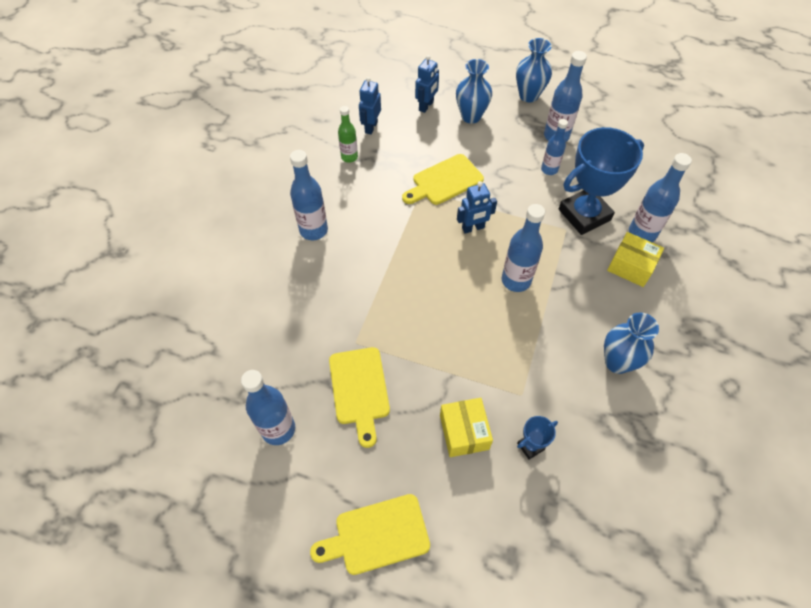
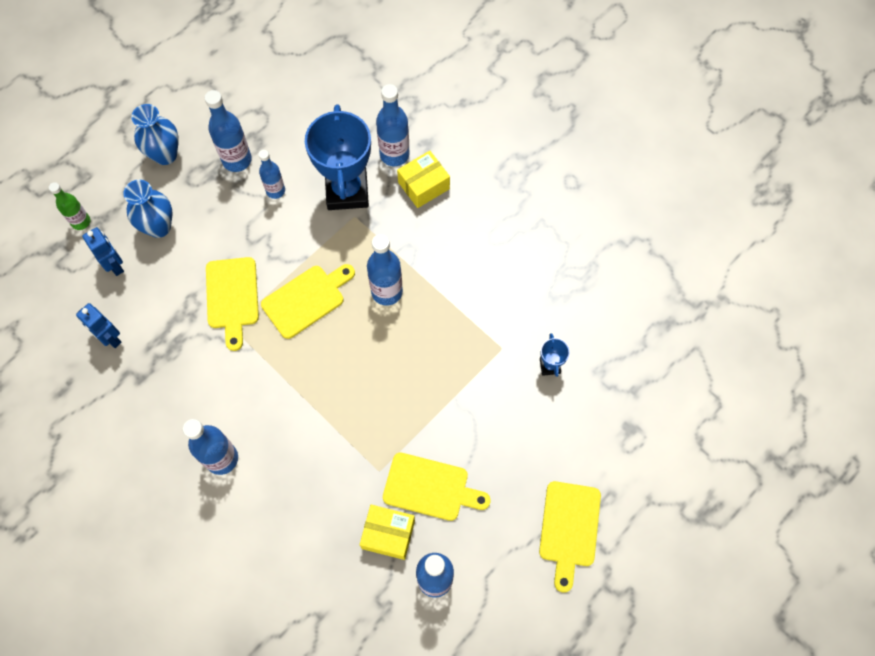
camera: 65 degrees left, 10 degrees up
green bottle [338,106,358,163] -> green bottle moved to [49,182,90,230]
yellow box [440,398,493,457] -> yellow box moved to [360,505,415,560]
blue robot [457,181,497,234] -> yellow cutting board [261,264,355,339]
blue vase [604,312,659,374] -> none

